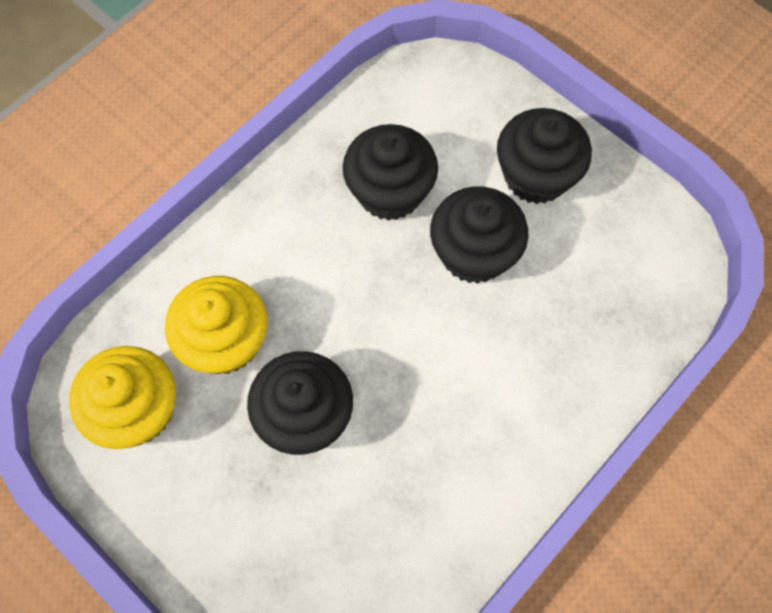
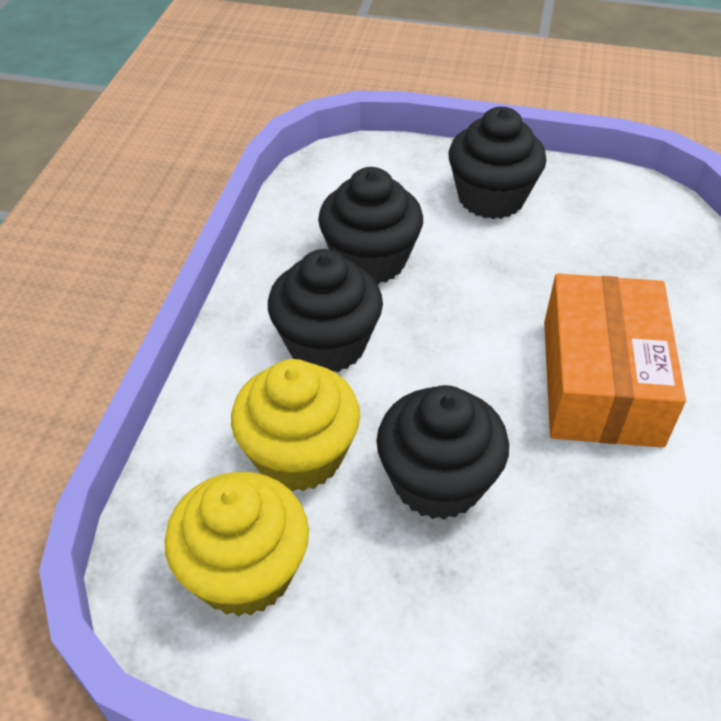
camera: 30 degrees left, 20 degrees down
black cupcake [430,187,529,284] -> black cupcake moved to [268,249,383,372]
none -> orange box [544,273,686,448]

